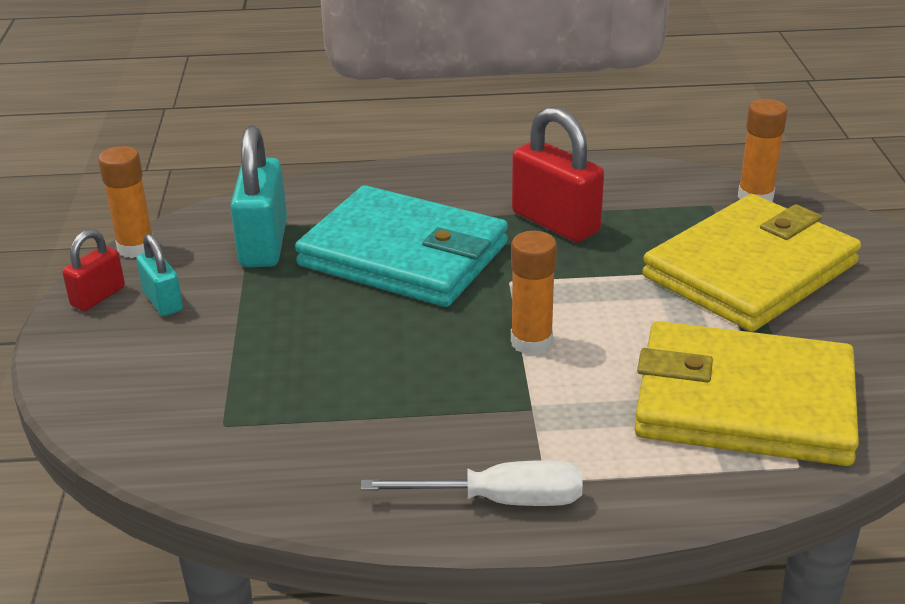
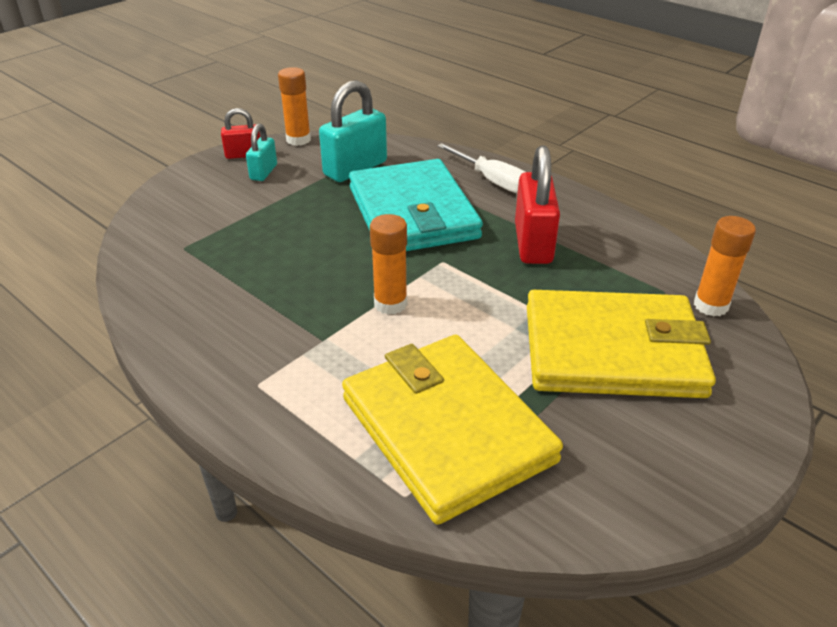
camera: 45 degrees right, 5 degrees up
white screwdriver [361,460,583,506] -> white screwdriver moved to [437,143,525,193]

